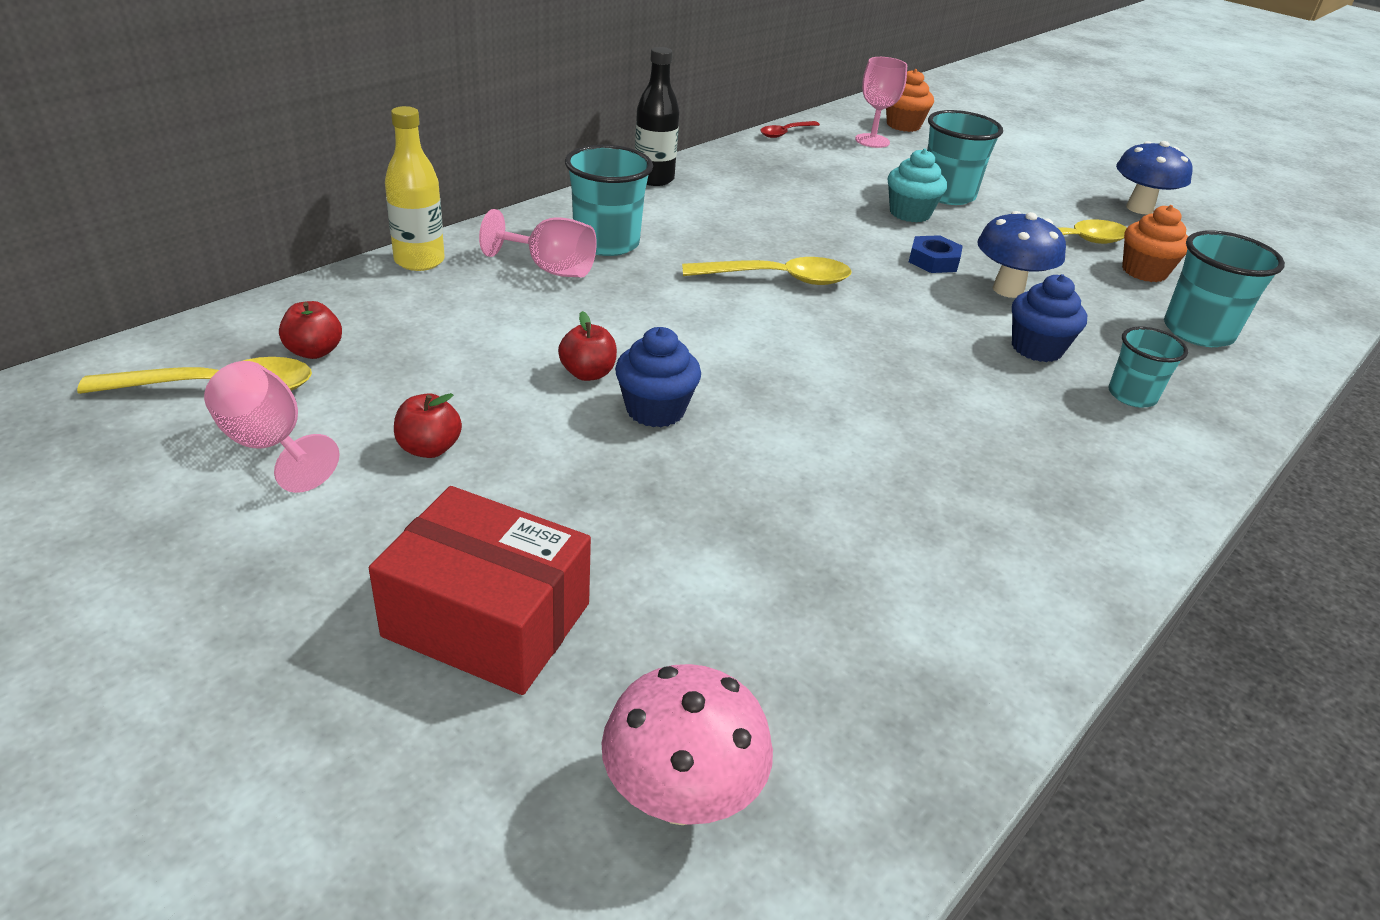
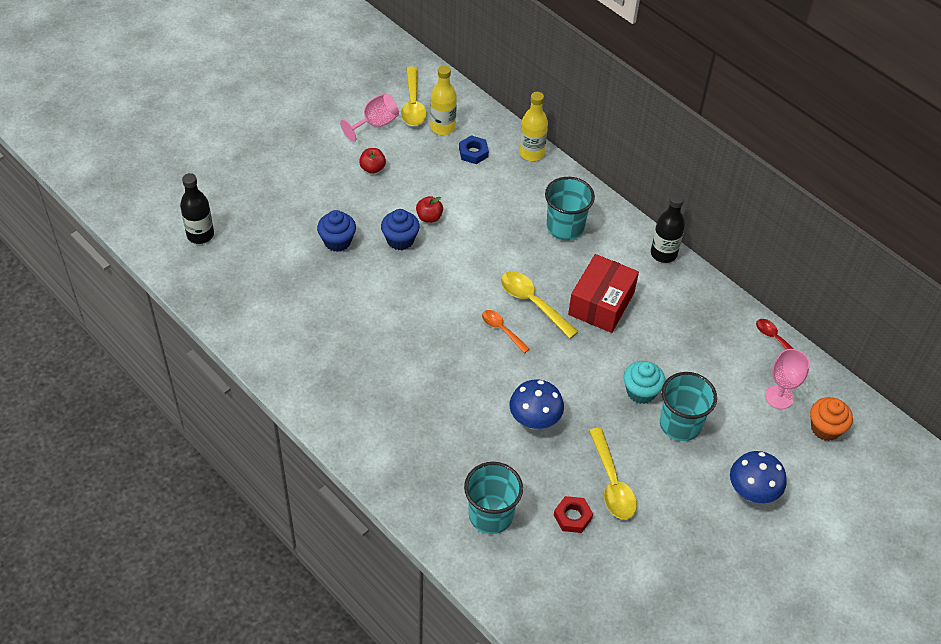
camera: 95 degrees right, 15 degrees up
red apple [279,301,342,359] -> yellow bottle [430,65,457,135]
red box [369,486,591,695] -> red box moved to [568,254,639,333]
pink goblet [479,209,597,278] -> none
pink mushroom [601,664,773,825] -> black bottle [180,173,214,244]
yellow spoon [682,257,851,285] -> yellow spoon turned 135 degrees clockwise [501,271,578,339]
blue nut [909,235,963,273] -> blue nut moved to [459,135,489,164]
blue cupcake [1012,274,1087,362] -> blue cupcake moved to [317,210,356,252]
turquoise cup [1109,327,1188,407] -> none
blue mushroom [1116,141,1192,214] -> blue mushroom moved to [730,451,787,503]
orange cupcake [1122,205,1188,282] -> red nut [554,496,593,533]
none -> orange spoon [482,310,530,353]

